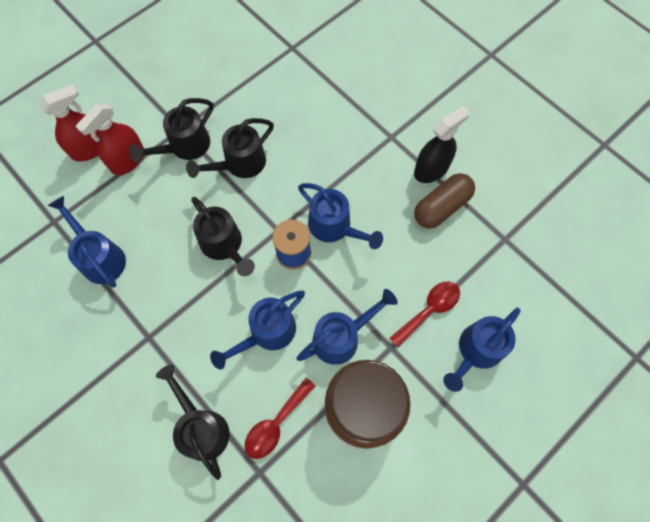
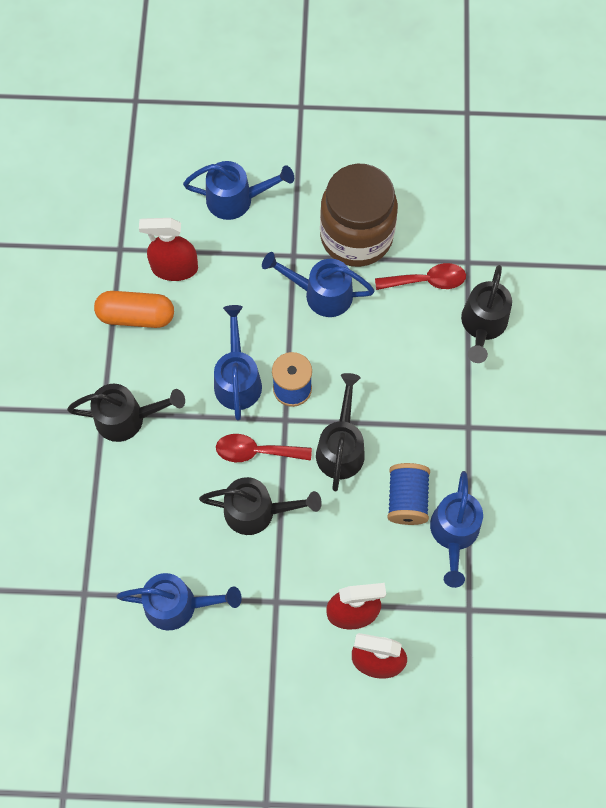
camera: 135 degrees left, 0 degrees up
black watering can [129,98,214,162] -> black watering can moved to [67,384,185,442]
blue watering can [210,291,305,369] -> blue watering can moved to [116,573,242,631]
red spoon [390,281,460,347] -> red spoon moved to [216,434,312,462]
black spray bottle [414,106,470,183] -> none
brown capsule [414,173,475,228] -> orange capsule [94,291,174,328]
none -> red spray bottle [139,218,198,281]
none -> blue spool [387,463,430,525]

